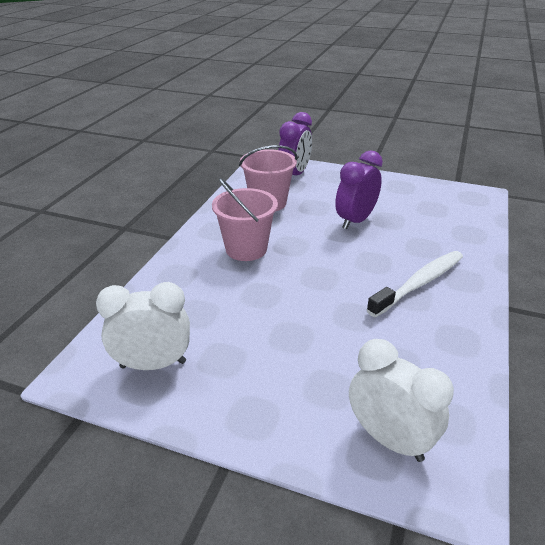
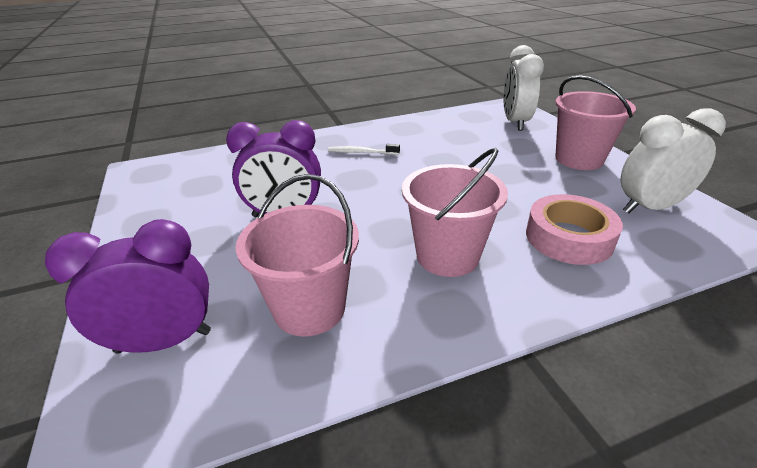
camera: 130 degrees left, 0 degrees up
white clock [96,282,190,370] -> white clock turned 120 degrees clockwise [621,108,726,213]
white toothbrush [367,251,463,317] -> white toothbrush [328,144,400,155], size x0.53
none -> pink tape [526,194,623,265]
none -> pink bucket [555,76,636,170]

